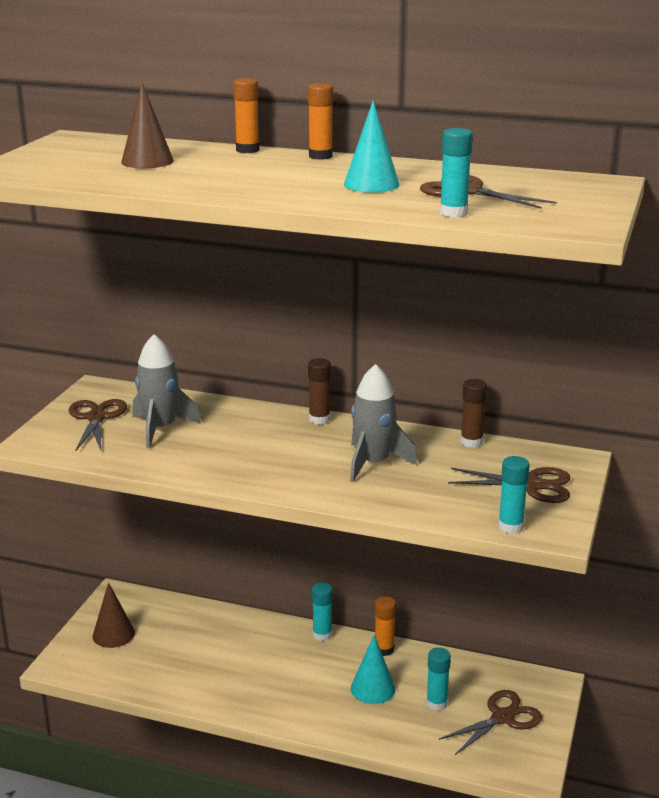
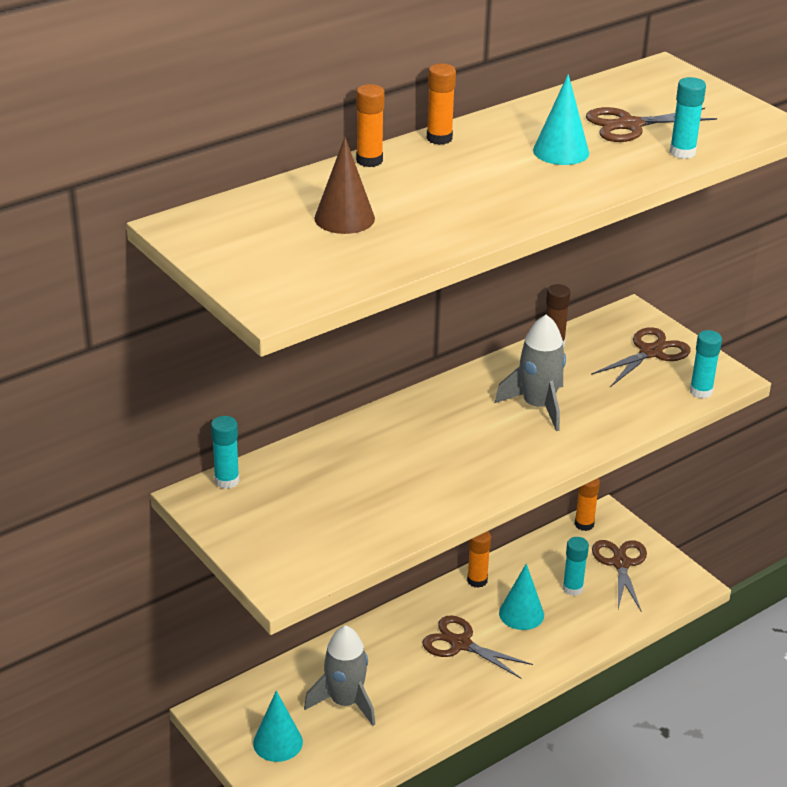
camera: 55 degrees left, 10 degrees up
brown scissors [69,399,127,452] -> brown scissors moved to [422,615,533,679]
brown cone [92,582,135,648] -> turquoise cone [253,691,303,762]
grey rocket [133,334,201,448] -> grey rocket moved to [304,625,375,726]
brown glue stick [308,358,331,425] -> none
turquoise glue stick [312,582,333,641] -> turquoise glue stick moved to [211,416,239,489]
none -> orange glue stick [574,478,600,531]

